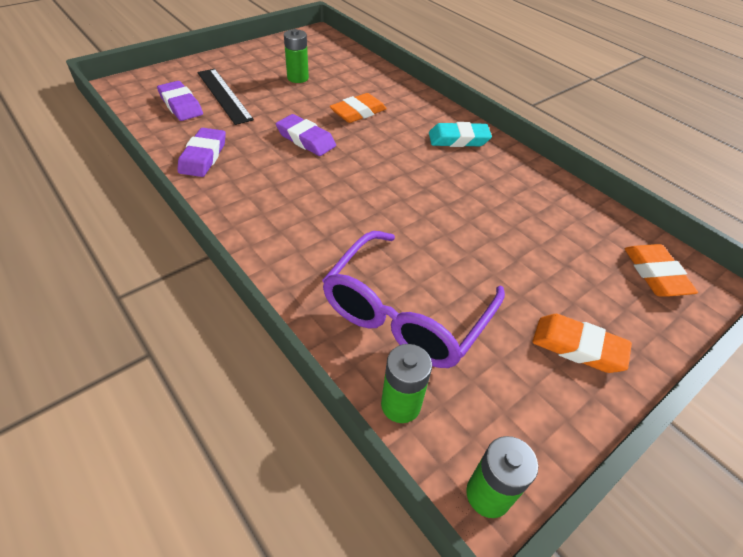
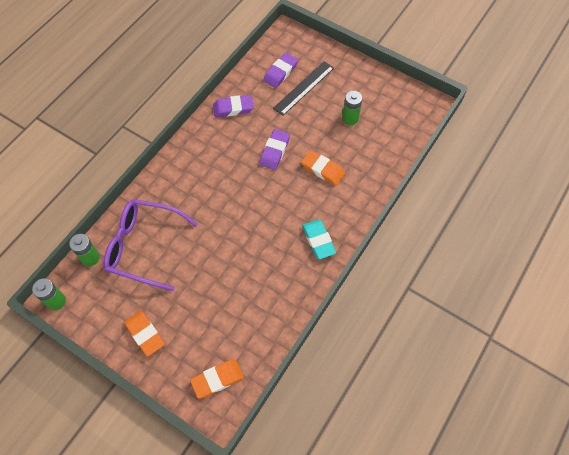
camera: 75 degrees right, 15 degrees up
orange eraser [533,314,632,373] -> orange eraser turned 45 degrees counterclockwise [124,311,164,357]

